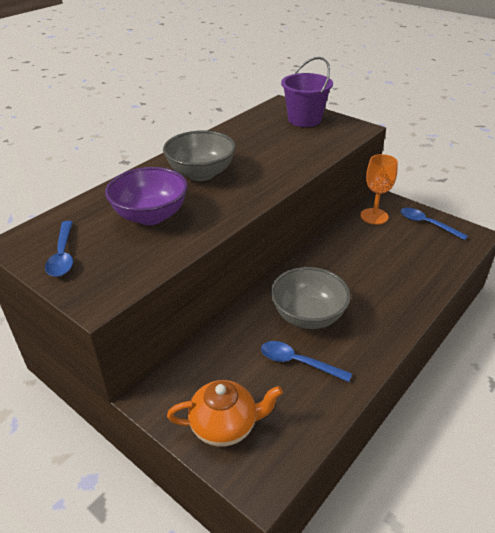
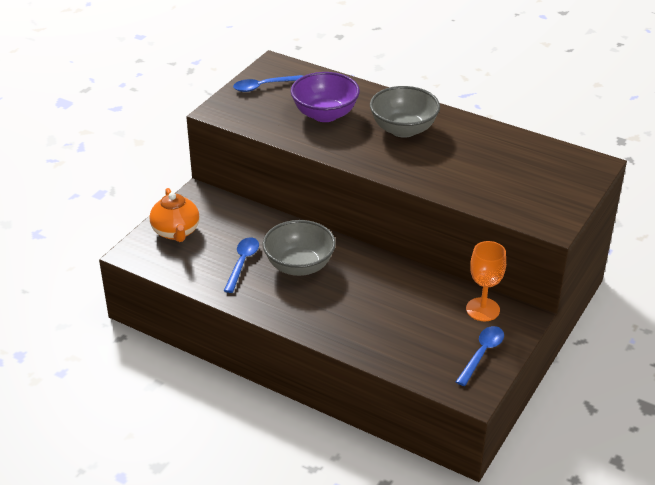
camera: 80 degrees right, 0 degrees up
purple bucket [281,57,333,127] -> none

